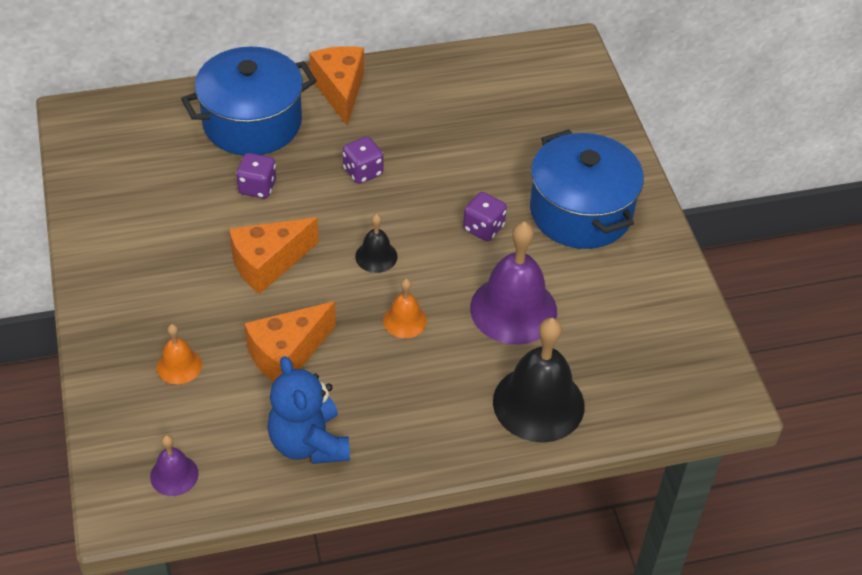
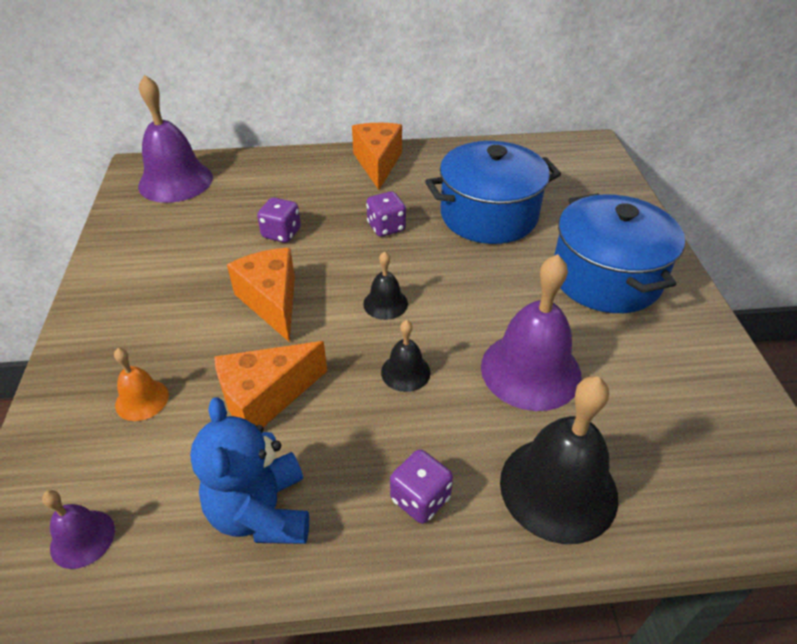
camera: 10 degrees right, 5 degrees down
blue pot [181,47,317,156] -> blue pot moved to [425,141,561,244]
orange cheese [229,217,319,294] -> orange cheese turned 90 degrees clockwise [227,248,295,342]
orange bell [383,279,427,338] -> black bell [381,320,431,392]
purple dice [463,192,507,241] -> purple dice moved to [390,449,453,524]
none -> purple bell [138,75,213,203]

